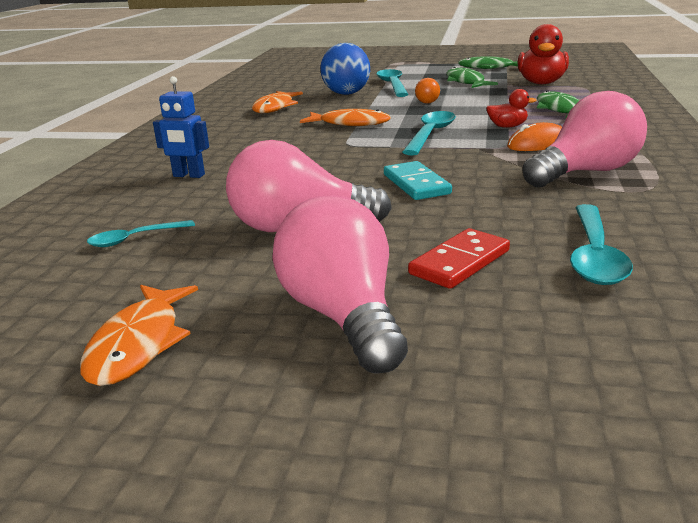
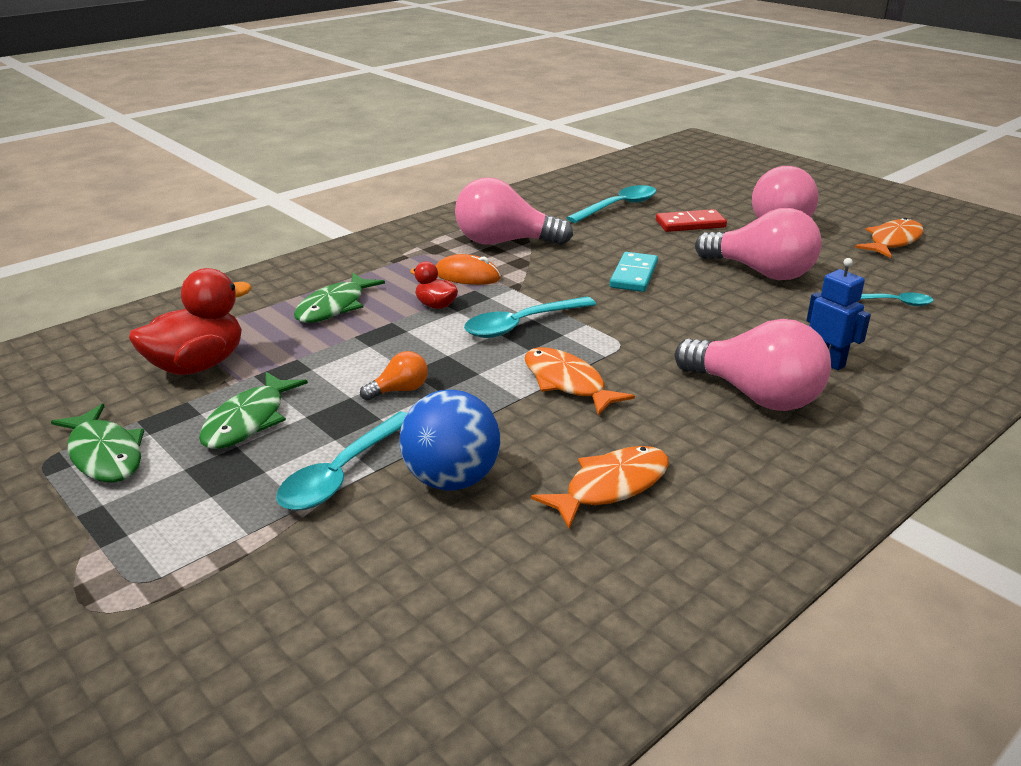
camera: 145 degrees left, 5 degrees up
none -> pink light bulb [675,319,831,411]

